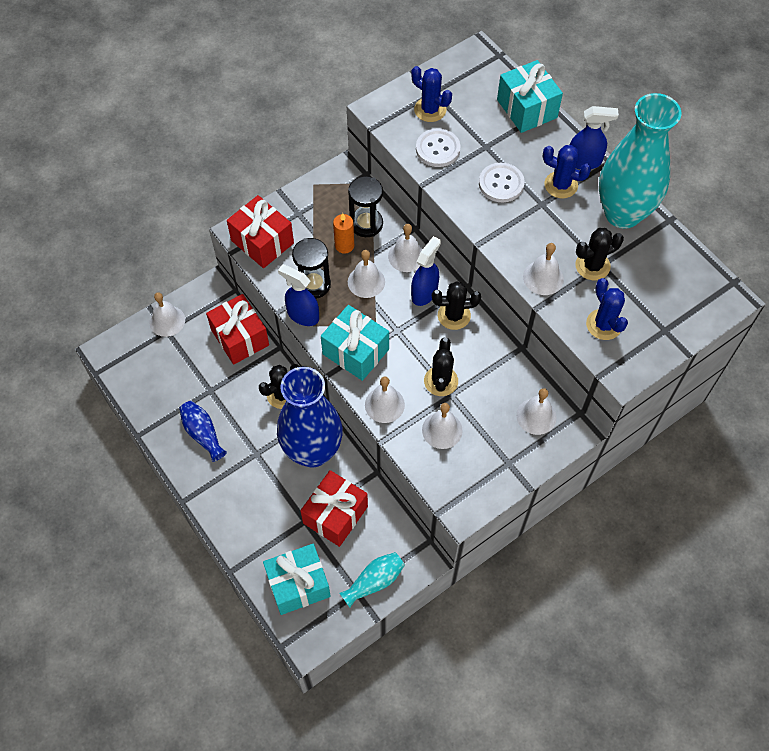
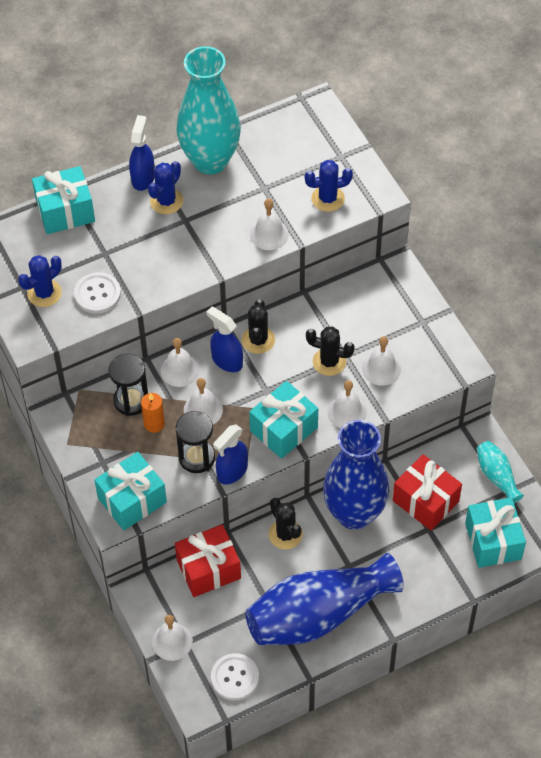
camera: 80 degrees left, 5 degrees down
blue vase [179,401,227,462] -> blue vase [245,553,404,645], size x2.28
red gift [227,195,294,268] -> turquoise gift [94,452,167,530]
white button [479,163,525,202] -> white button moved to [211,653,259,701]
white bell [516,388,557,435] -> none
black cactus [575,228,624,280] -> none

